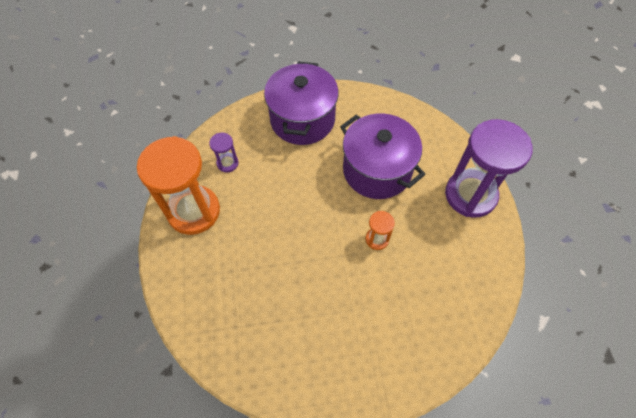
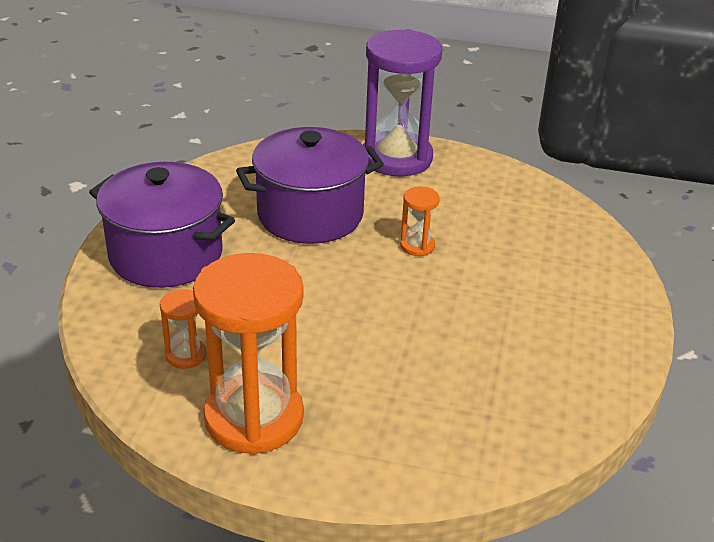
camera: 70 degrees left, 25 degrees down
purple hourglass [209,133,238,173] -> orange hourglass [160,289,206,369]

